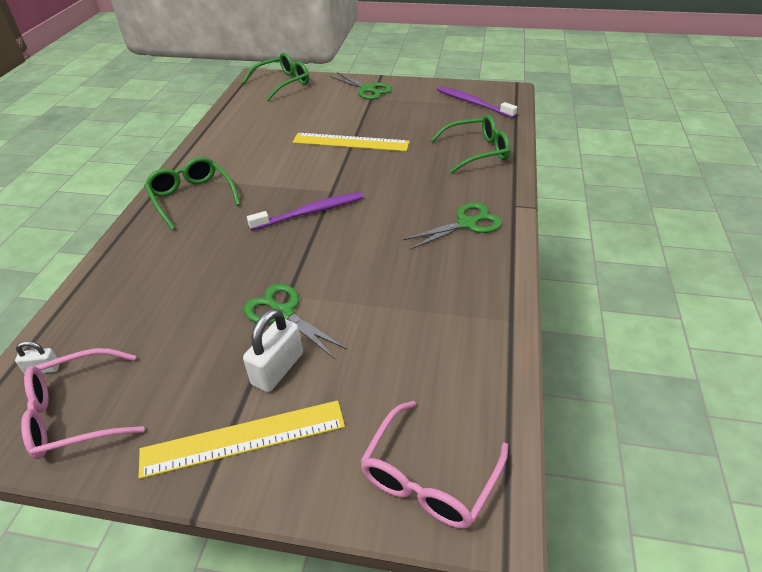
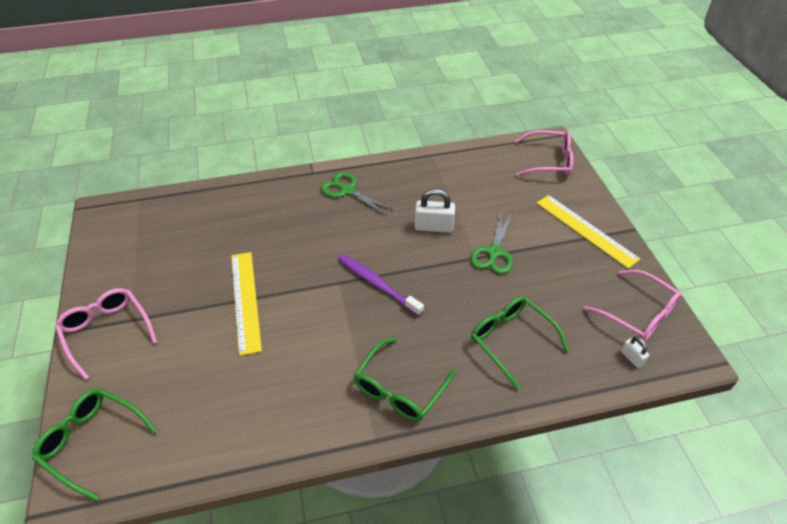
camera: 115 degrees left, 5 degrees up
white padlock [243,308,303,392] -> white padlock moved to [414,189,455,233]
green scissors [330,72,392,100] -> pink glasses [55,288,157,380]
green glasses [431,115,510,174] -> green glasses moved to [471,296,569,390]
purple toothbrush [437,86,517,118] -> none

